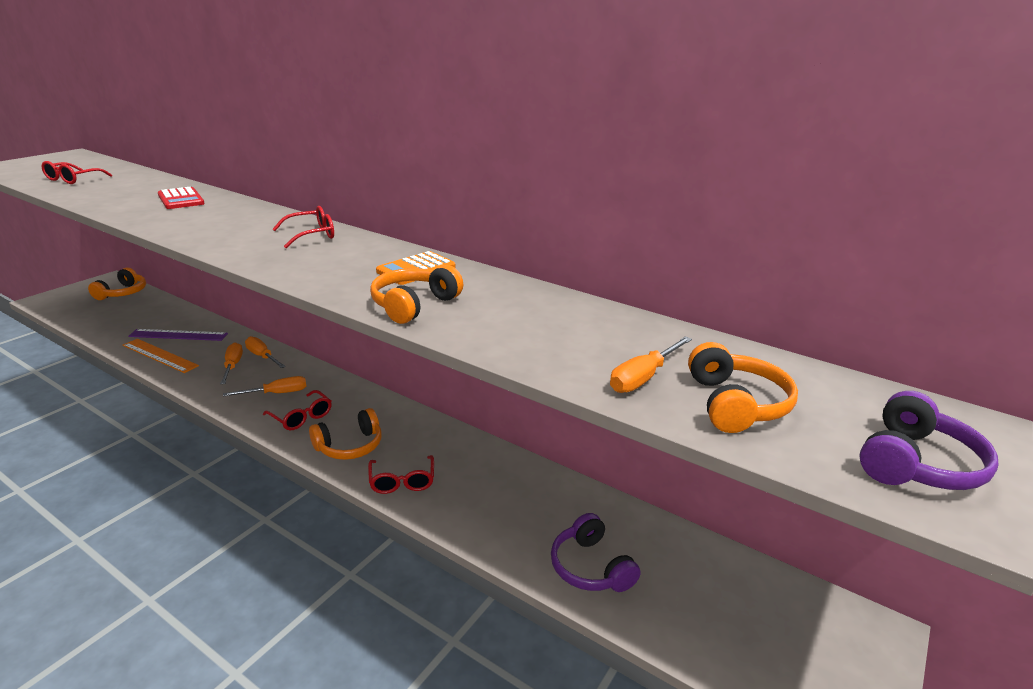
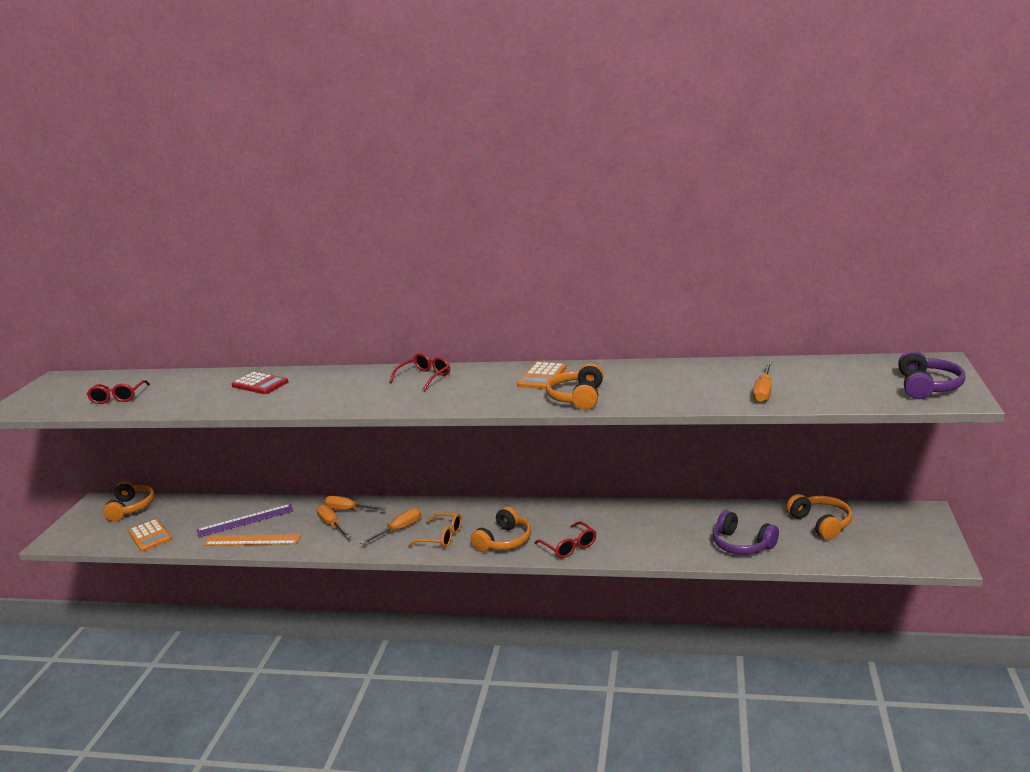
camera: 20 degrees left, 5 degrees down
red glasses [263,390,332,430] -> orange glasses [408,513,462,548]
orange headphones [688,342,798,433] -> orange headphones moved to [786,494,852,540]
none -> orange calculator [128,519,172,552]

